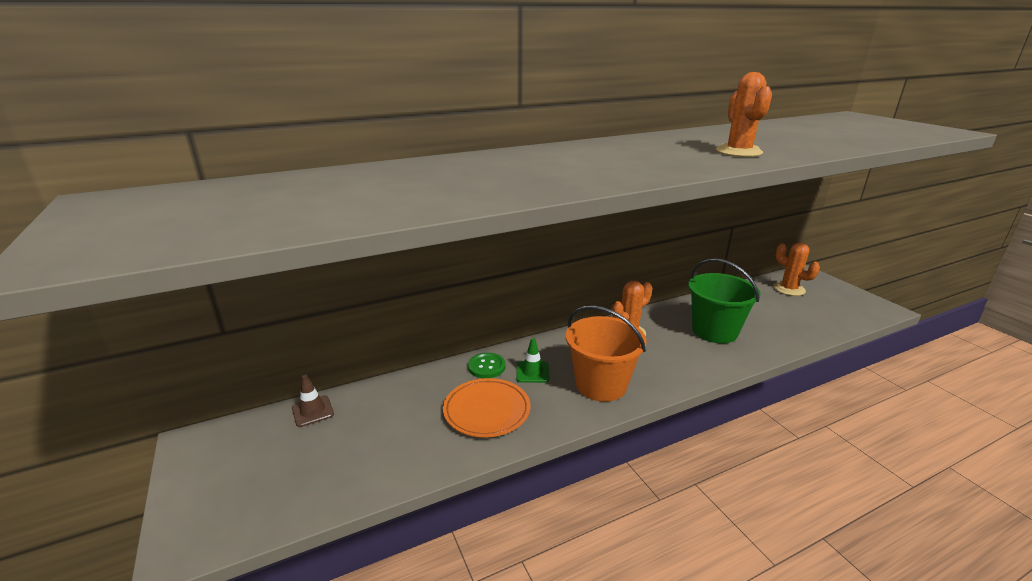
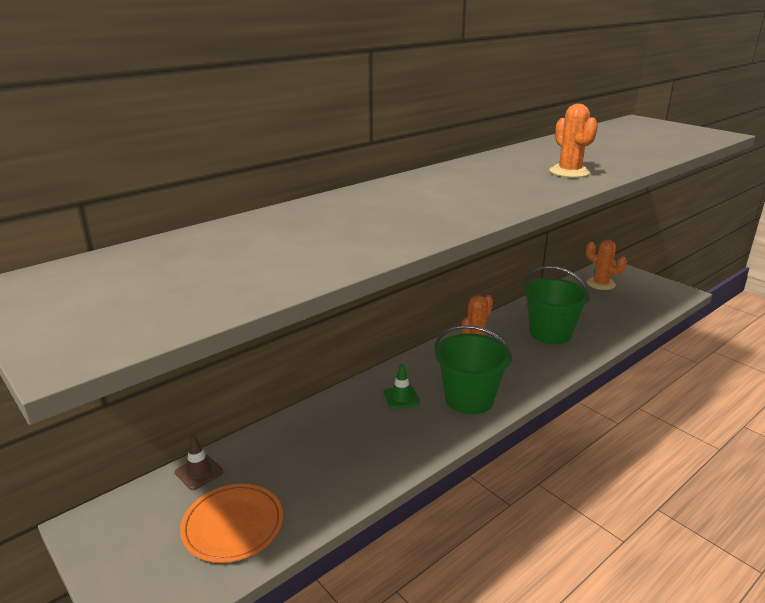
camera: 15 degrees left, 0 degrees up
orange plate [443,378,530,437] -> orange plate moved to [180,484,283,563]
green button [468,353,506,378] -> none
orange bucket [566,305,647,402] -> green bucket [435,325,512,414]

